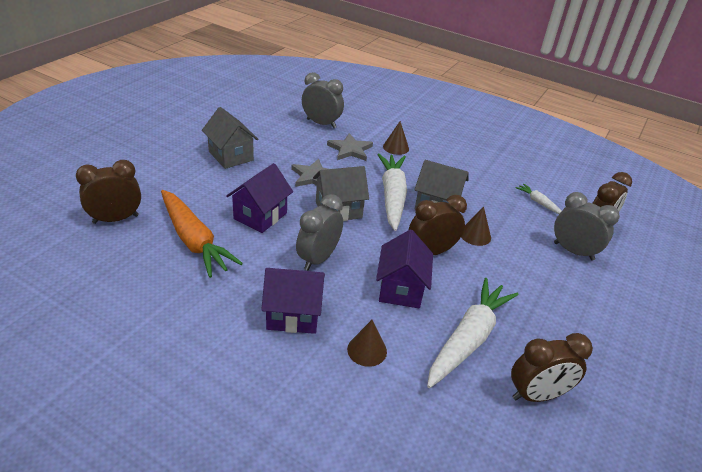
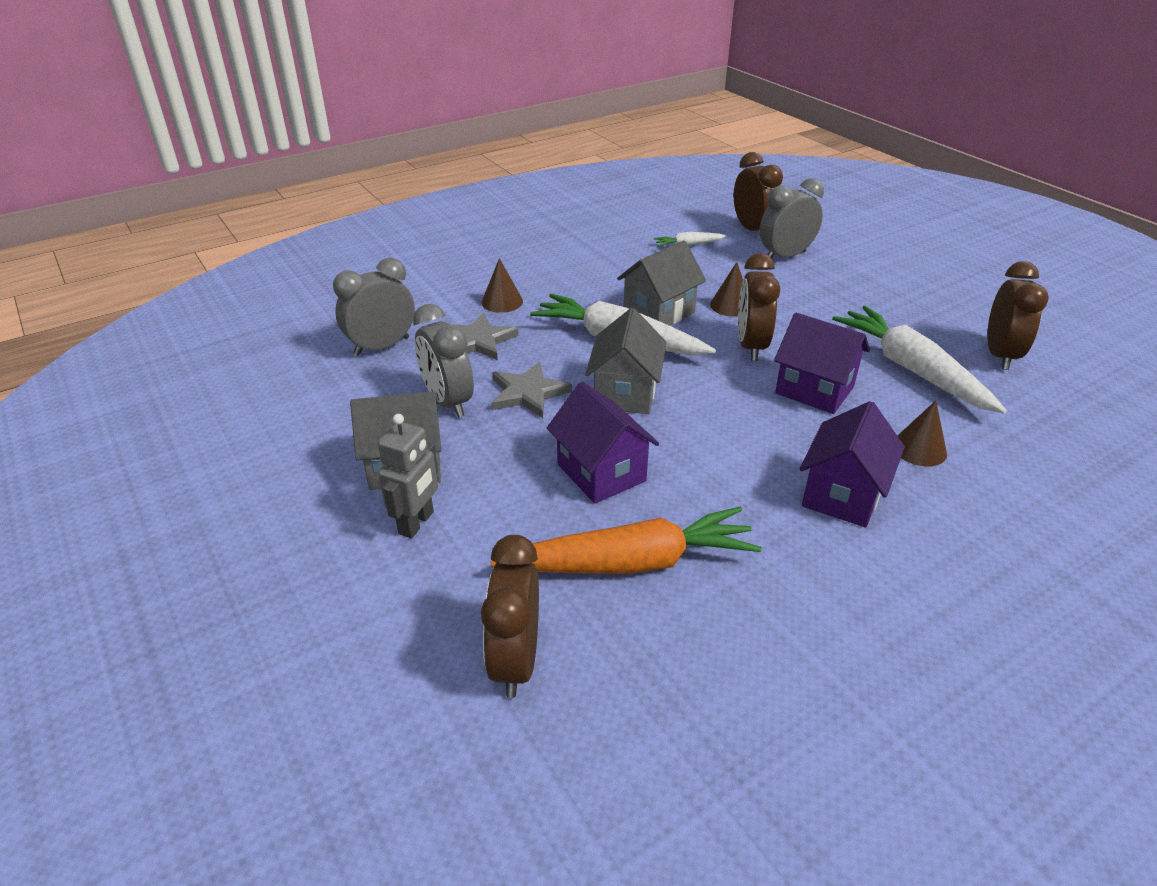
camera: 60 degrees left, 0 degrees up
grey clock [296,194,343,270] -> grey clock moved to [413,304,474,418]
none -> grey robot [378,414,438,538]

